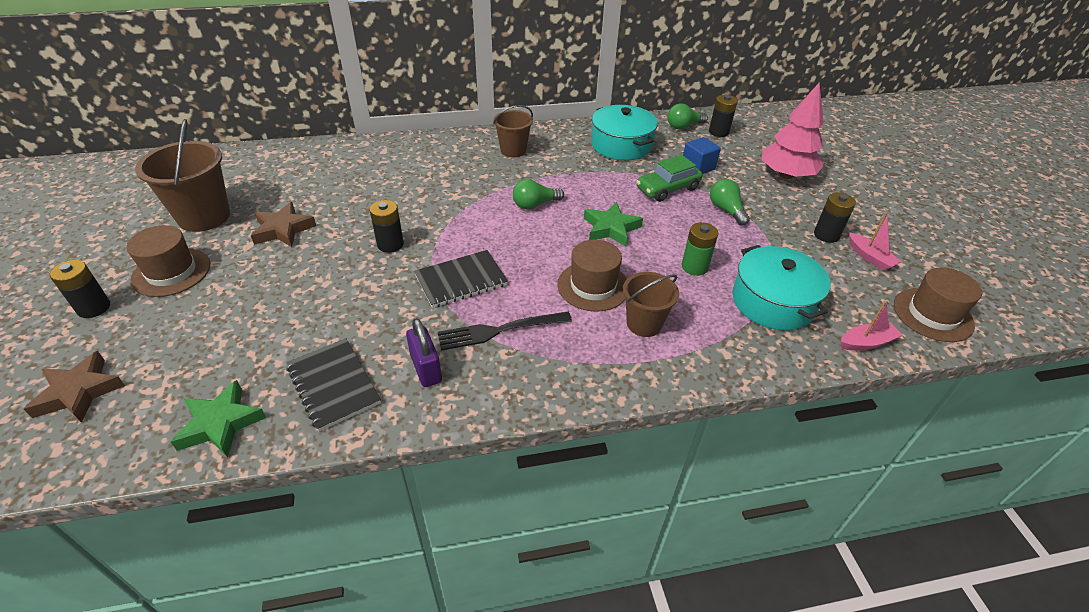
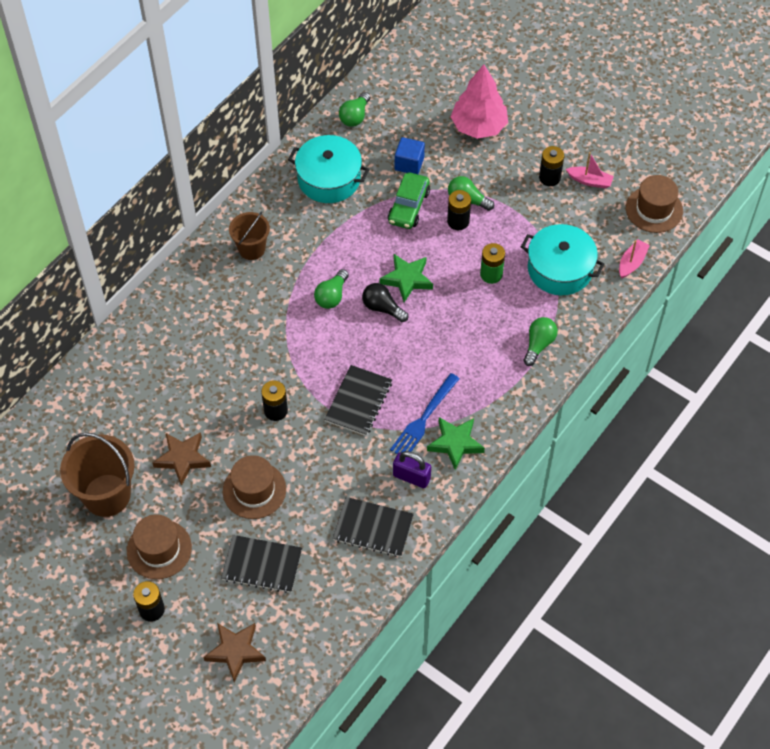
camera: 40 degrees left, 15 degrees up
green star [171,380,266,458] -> green star moved to [427,417,485,470]
black fork [438,312,572,351] -> blue fork [390,373,460,454]
brown hat [557,240,627,312] -> brown hat moved to [223,455,286,519]
brown bucket [623,272,679,337] -> none
black battery [709,95,738,137] -> black battery moved to [447,190,471,230]
none -> black notebook [221,535,302,593]
none -> black light bulb [362,283,408,322]
none -> green light bulb [523,317,558,366]

